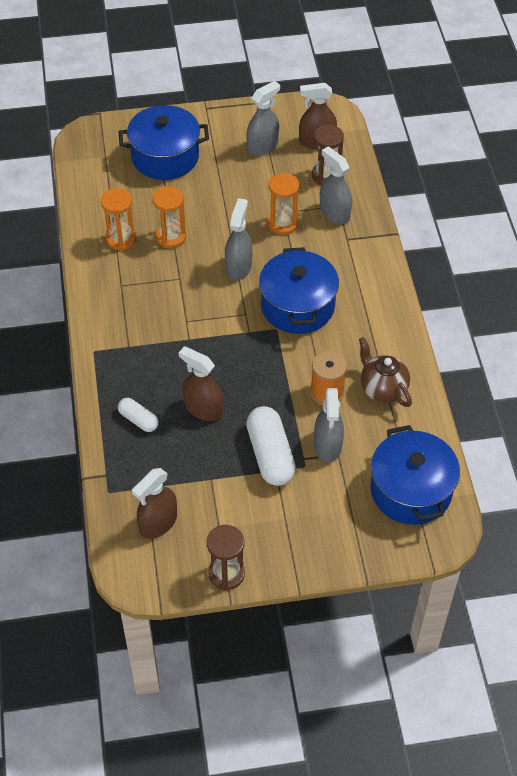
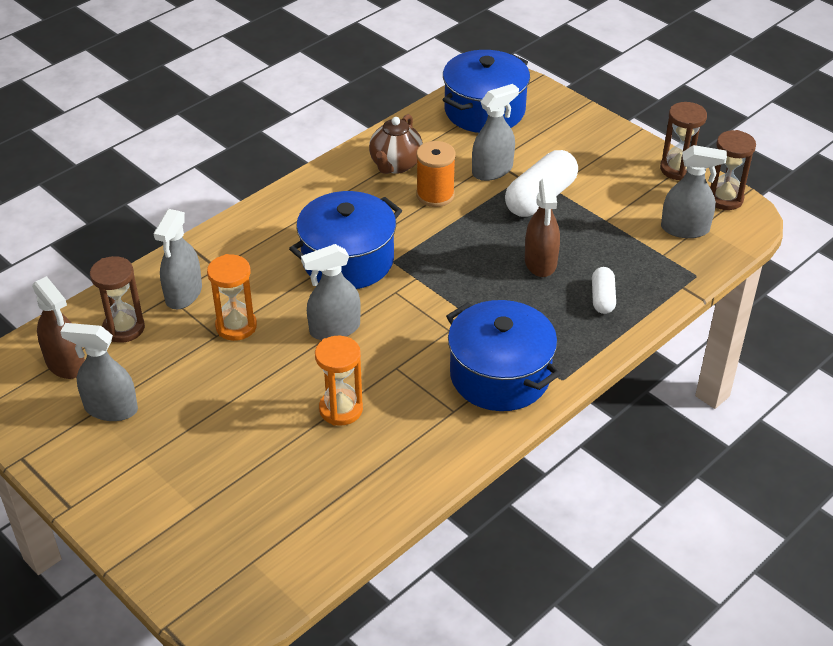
camera: 125 degrees left, 10 degrees down
orange hourglass [101,188,136,251] -> none
blue pot [119,105,209,180] -> blue pot moved to [446,300,561,411]
brown spray bottle [132,468,177,539] -> grey spray bottle [661,145,727,238]
none -> brown hourglass [710,130,756,210]

